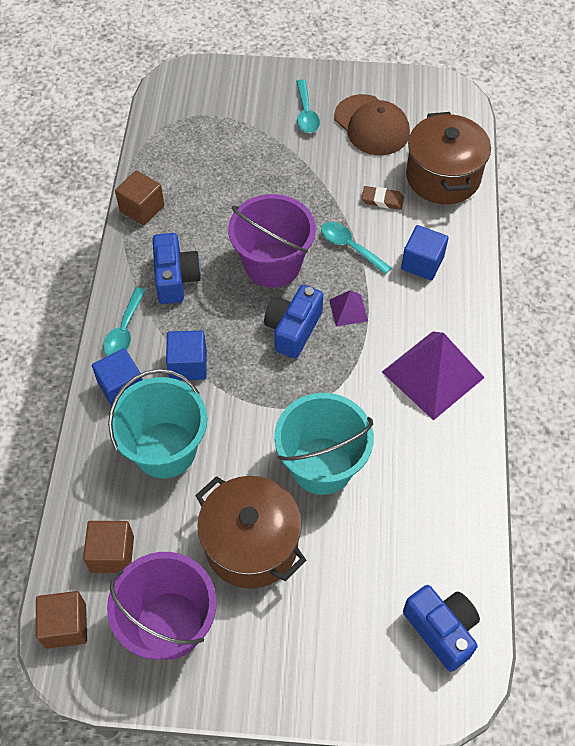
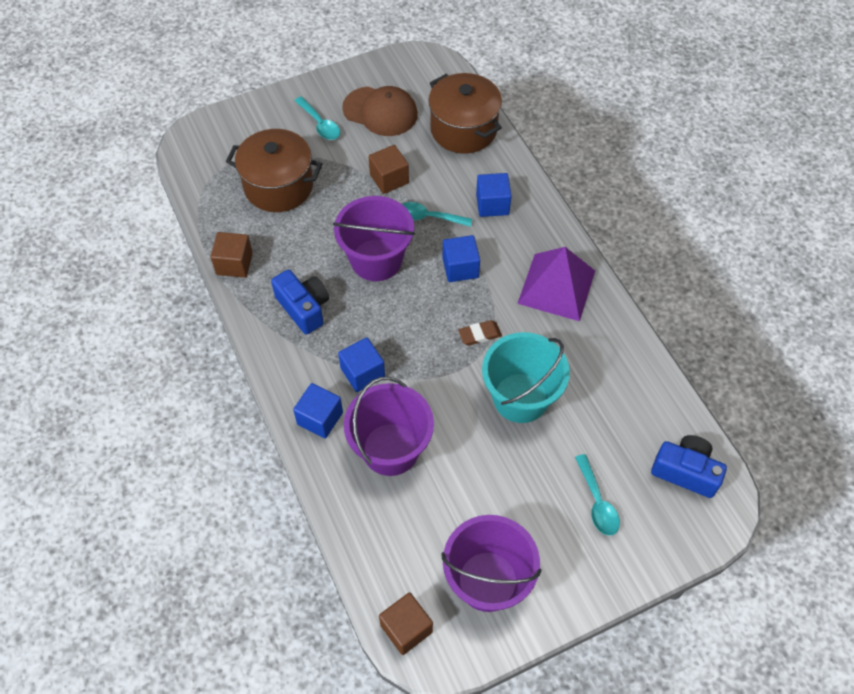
camera: 30 degrees left, 0 degrees up
brown cube [83,521,134,573] -> brown cube moved to [368,145,409,194]
turquoise spoon [103,287,146,356] -> turquoise spoon moved to [575,454,620,535]
turquoise bucket [108,369,207,478] -> purple bucket [344,377,434,476]
brown pot [195,476,306,589] -> brown pot moved to [226,129,322,212]
blue camera [264,285,323,359] -> none
purple pyramid [329,290,368,326] -> blue cube [442,235,480,282]
brown eraser [362,186,404,210] -> brown eraser moved to [458,320,502,346]

